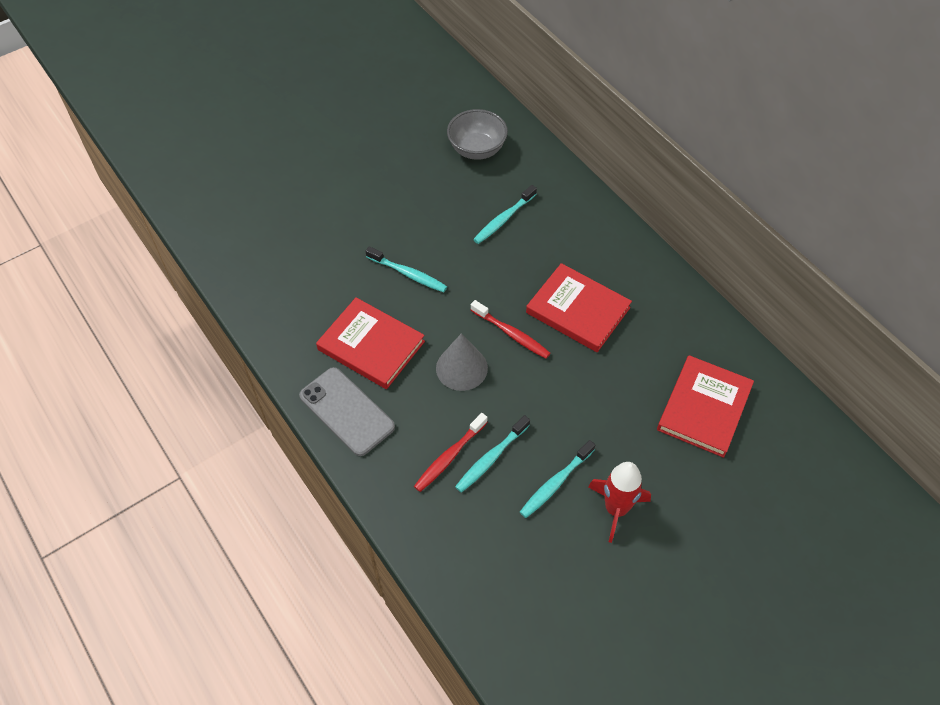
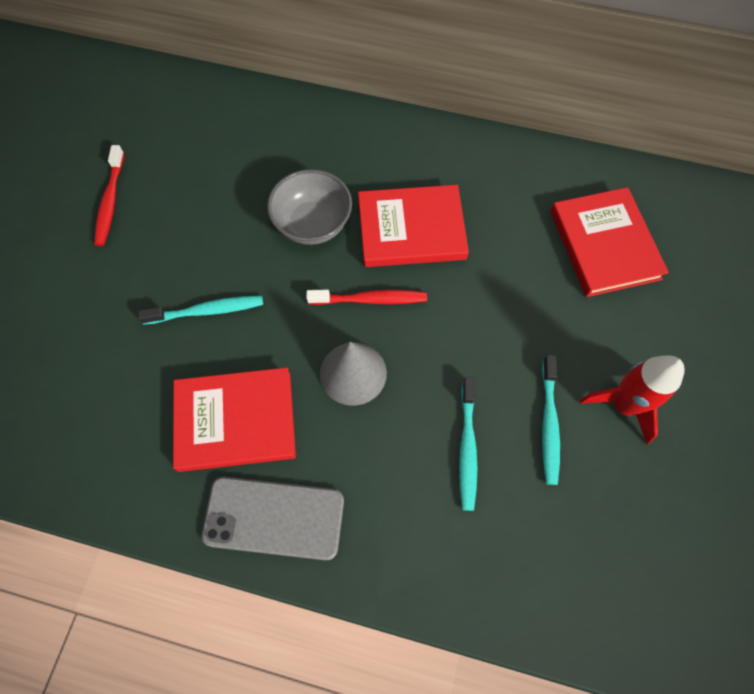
camera: 40 degrees left, 10 degrees up
red toothbrush [414,413,488,492] -> red toothbrush moved to [94,145,124,246]
grey bowl [447,109,508,160] -> grey bowl moved to [267,169,352,245]
turquoise toothbrush [473,185,537,244] -> none

